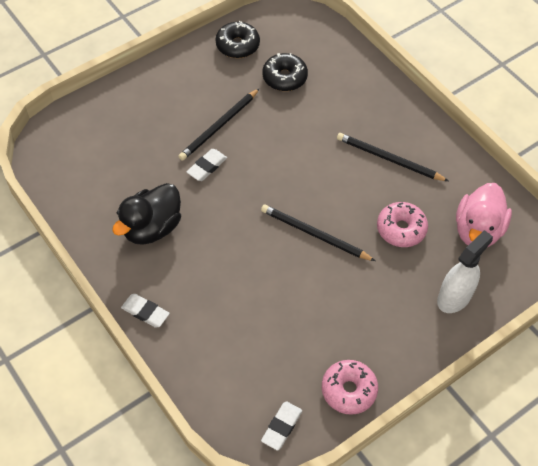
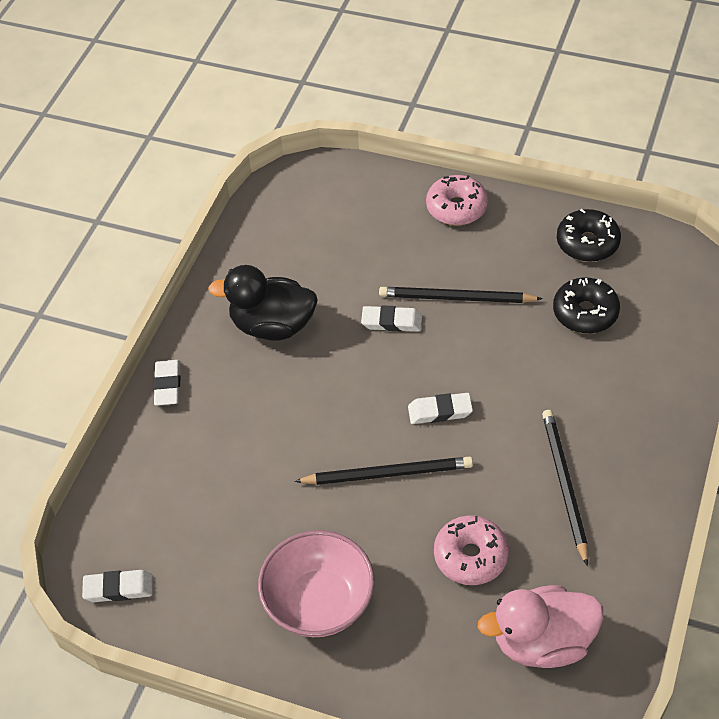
camera: 60 degrees right, 5 degrees down
black pencil [261,205,375,261] -> black pencil turned 90 degrees clockwise [294,457,473,485]
pink donut [322,360,378,415] -> pink donut moved to [426,175,488,225]
white spray bottle [437,230,493,313] -> none
none -> pink bowl [258,530,375,637]
none -> white eraser [408,393,473,424]

